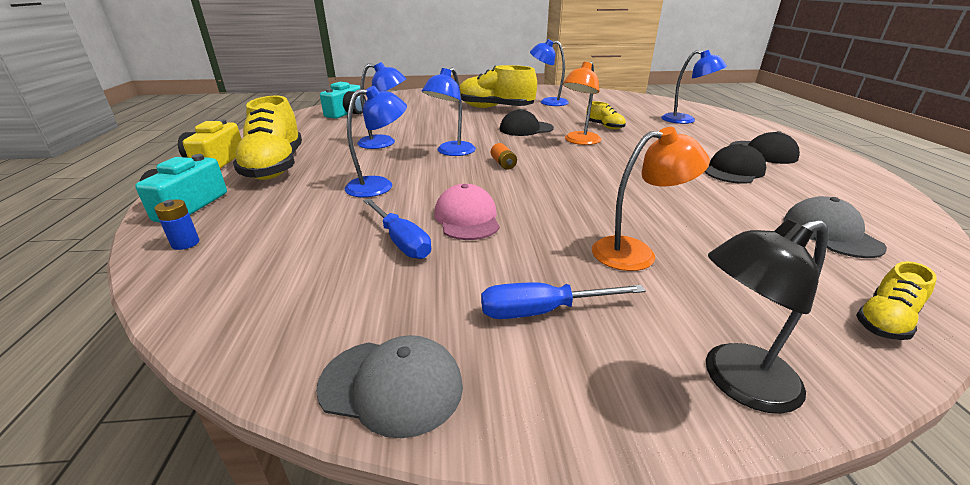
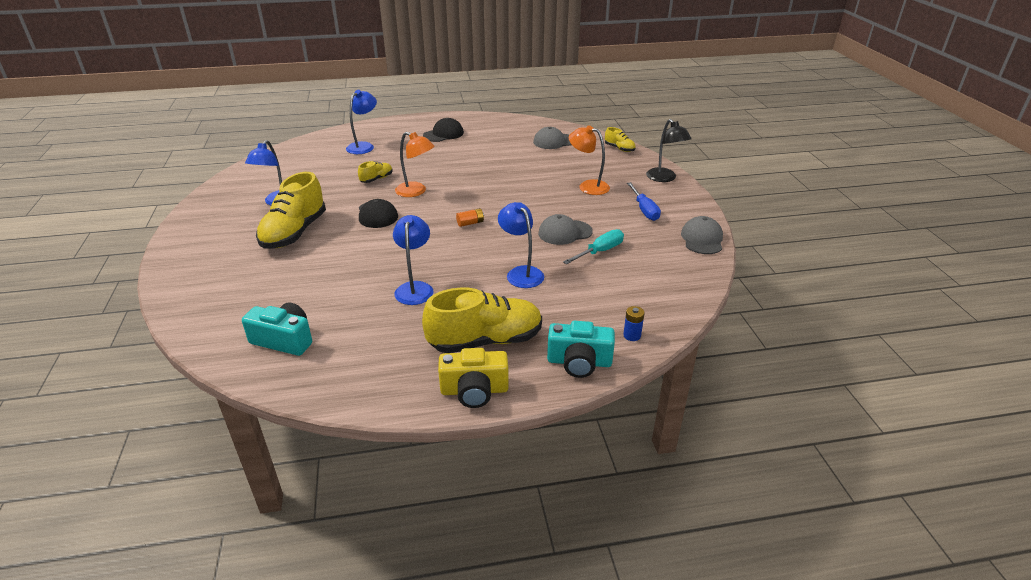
camera: 95 degrees left, 5 degrees up
blue screwdriver [363,199,431,259] -> turquoise screwdriver [563,229,624,264]
blue lamp [422,68,476,156] -> none
pink cap [434,184,500,240] -> grey cap [538,214,593,245]
orange lamp [592,127,710,271] -> orange lamp turned 45 degrees counterclockwise [569,125,610,195]
black cap [705,143,766,184] -> none

